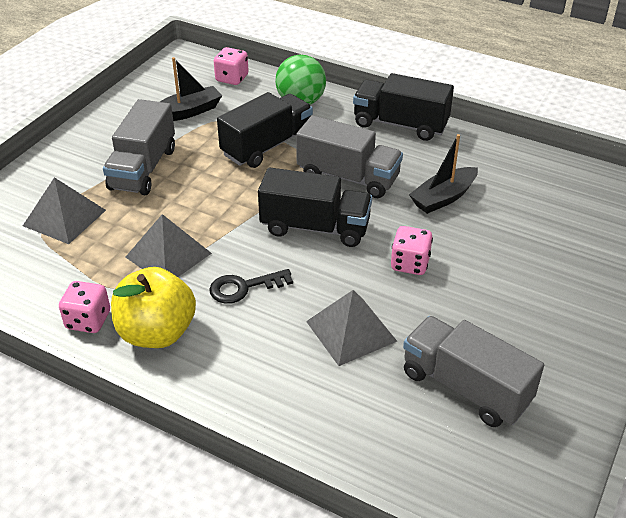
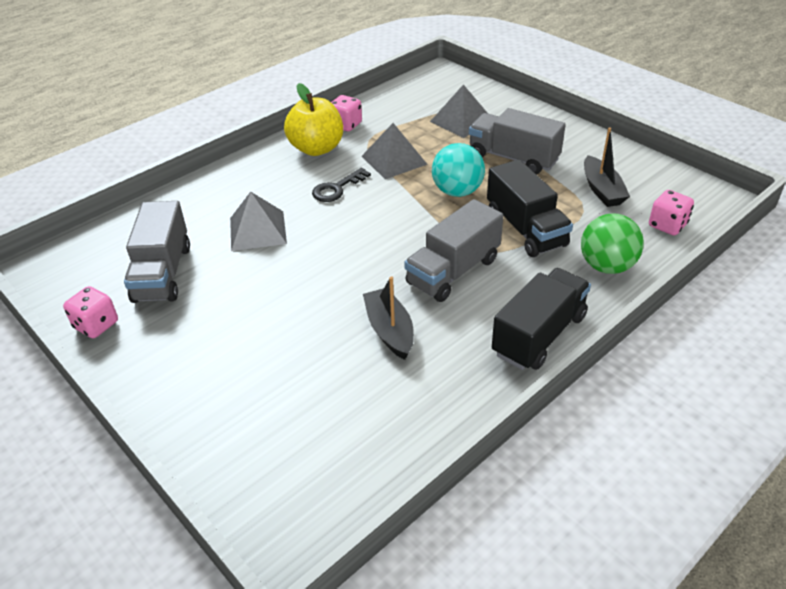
camera: 110 degrees right, 0 degrees up
black key [209,269,293,304] -> black key turned 135 degrees counterclockwise [312,168,371,202]
black truck [258,167,372,247] -> none
pink dice [391,226,433,275] -> pink dice moved to [63,286,118,338]
grey truck [403,316,544,427] -> grey truck turned 120 degrees clockwise [124,201,190,303]
none -> turquoise ball [432,143,485,197]

